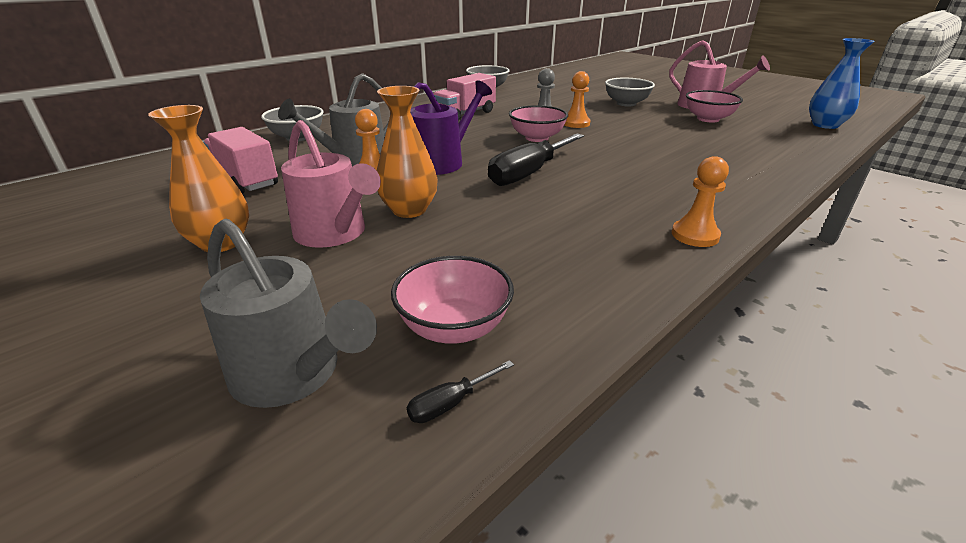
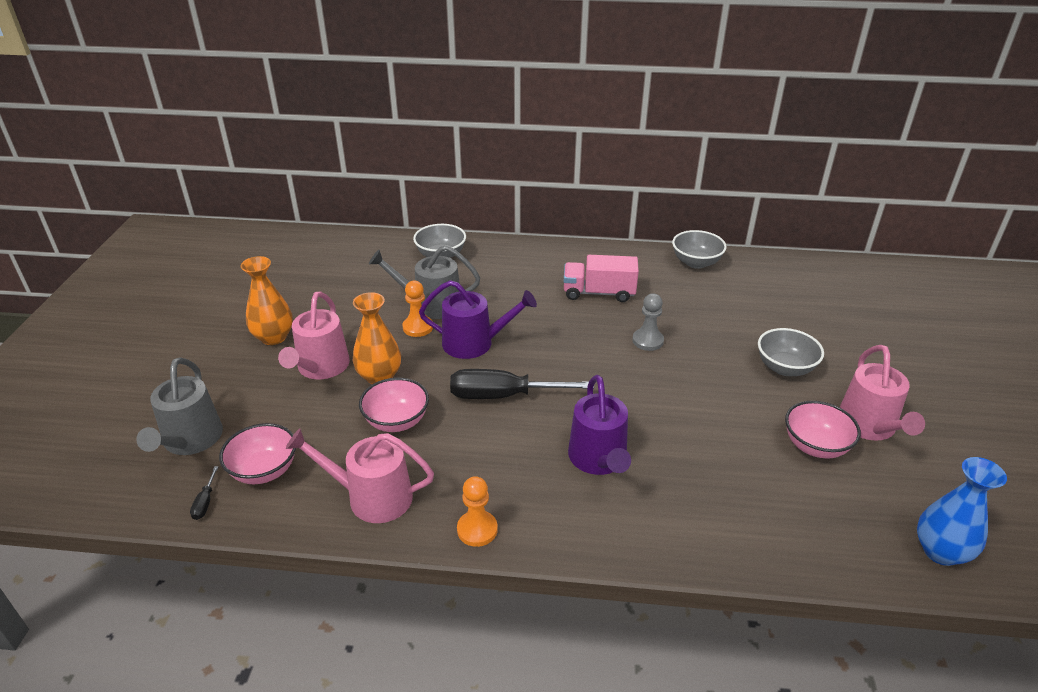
camera: 50 degrees right, 5 degrees up
pink truck [203,127,278,194] -> none
black screwdriver [407,360,514,423] -> black screwdriver turned 105 degrees counterclockwise [190,466,219,520]
pink bowl [509,105,568,142] -> pink bowl moved to [359,378,429,432]
orange pawn [565,71,590,128] -> none
none -> pink watering can [286,428,434,523]
none -> purple watering can [568,375,631,475]

